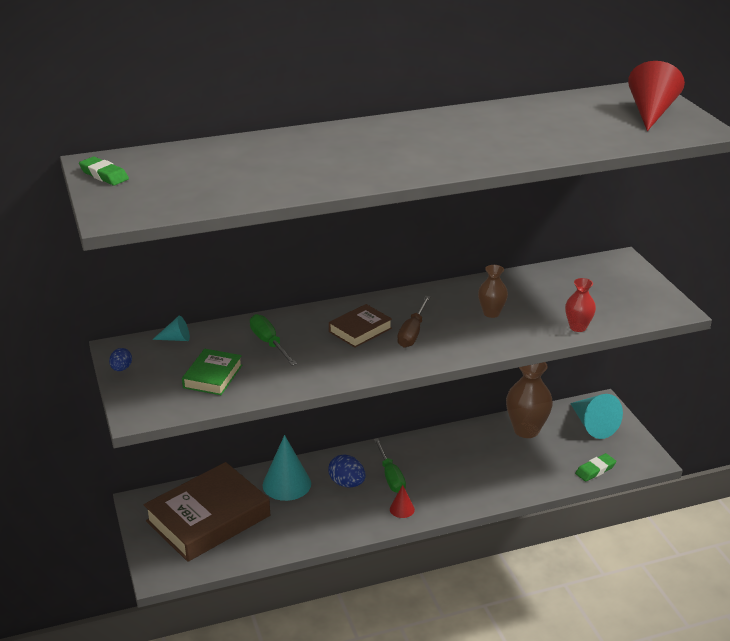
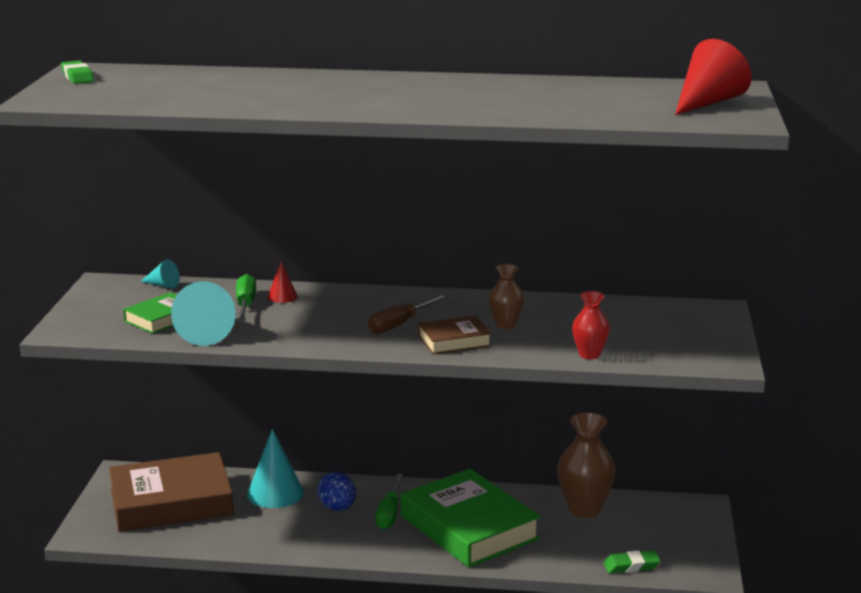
camera: 25 degrees right, 10 degrees down
blue egg [109,348,132,371] -> none
brown book [329,304,392,348] -> brown book moved to [418,316,491,354]
red cone [390,485,415,518] -> red cone moved to [268,262,298,303]
turquoise cone [570,394,623,439] -> turquoise cone moved to [171,281,236,346]
none -> green book [401,469,541,568]

